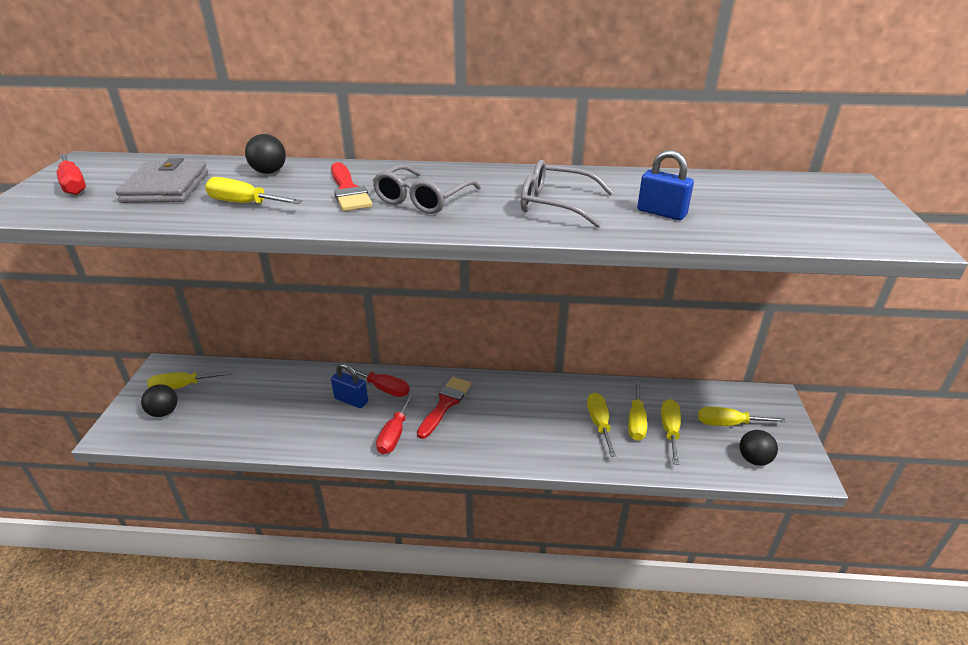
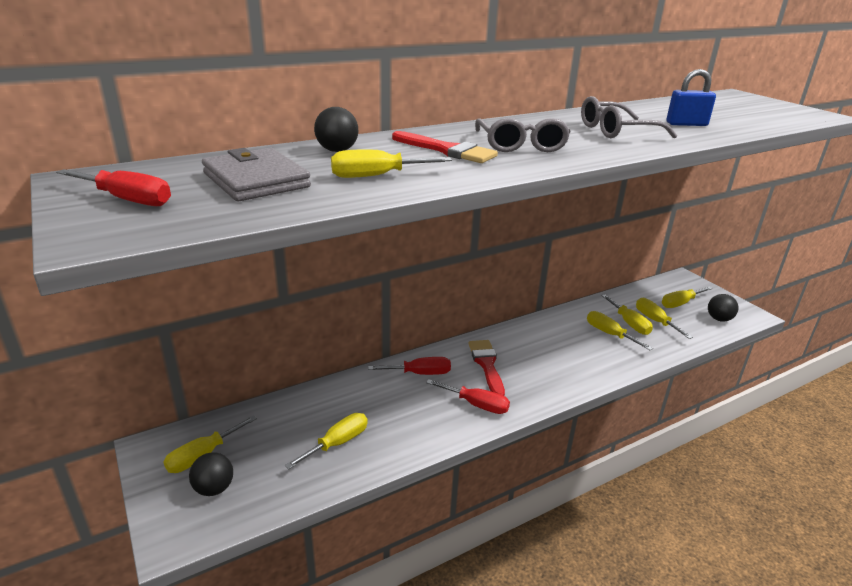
camera: 35 degrees left, 5 degrees down
blue padlock [331,363,368,408] -> none
red screwdriver [376,392,414,454] -> red screwdriver turned 45 degrees counterclockwise [426,379,510,414]
none -> yellow screwdriver [285,413,368,469]

